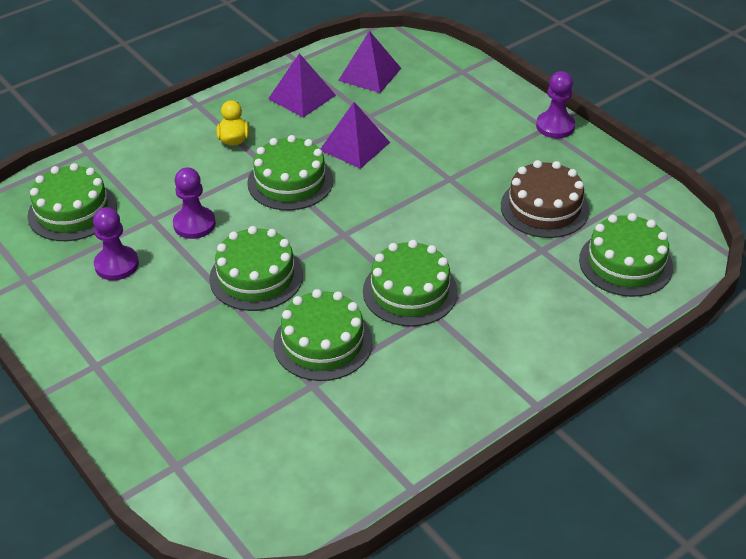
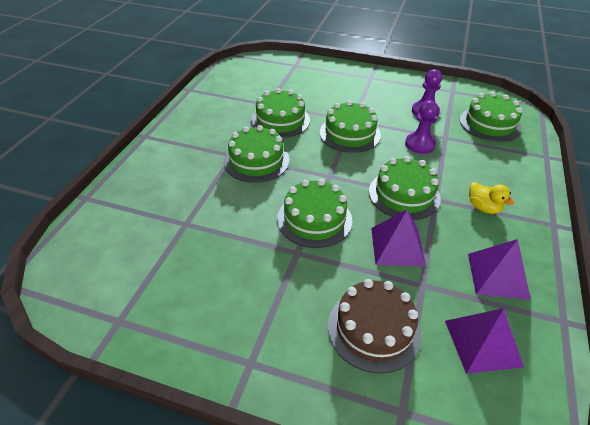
camera: 145 degrees right, 0 degrees up
brown cake [501,160,589,238] -> brown cake moved to [328,279,421,374]
purple pawn [536,71,575,138] -> none
green cake [579,213,673,297] -> green cake moved to [277,179,352,248]

